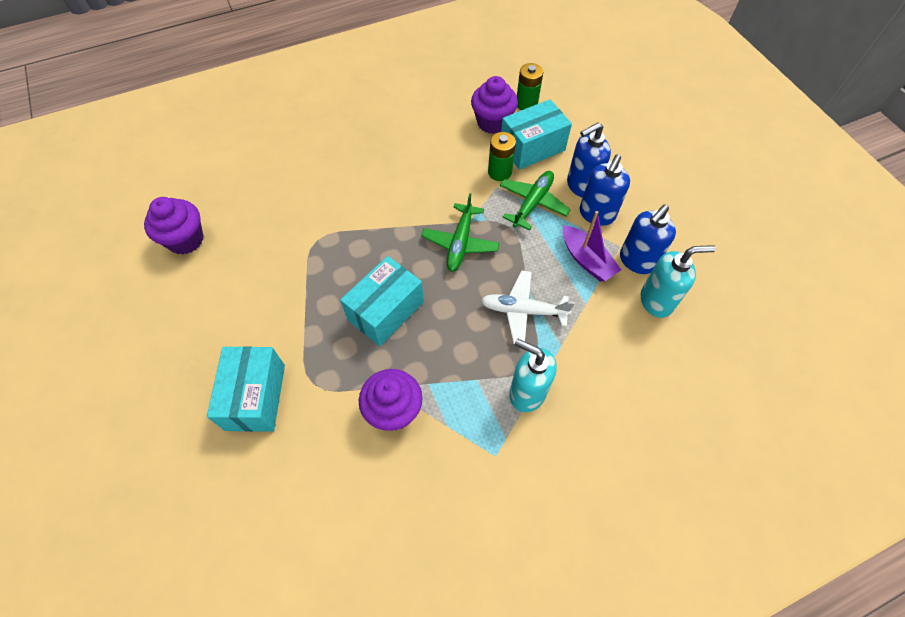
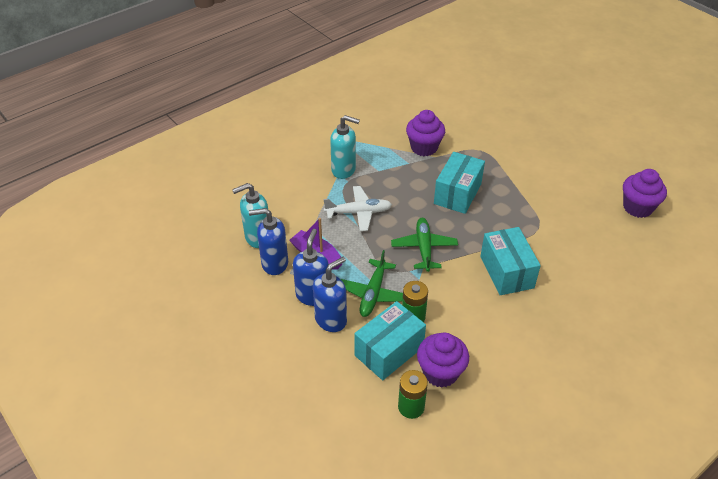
camera: 165 degrees right, 15 degrees down
turquoise box [207,346,285,432] -> turquoise box moved to [480,227,541,295]
blue soap dispenser [620,204,676,274] -> blue soap dispenser turned 120 degrees counterclockwise [249,208,288,275]

